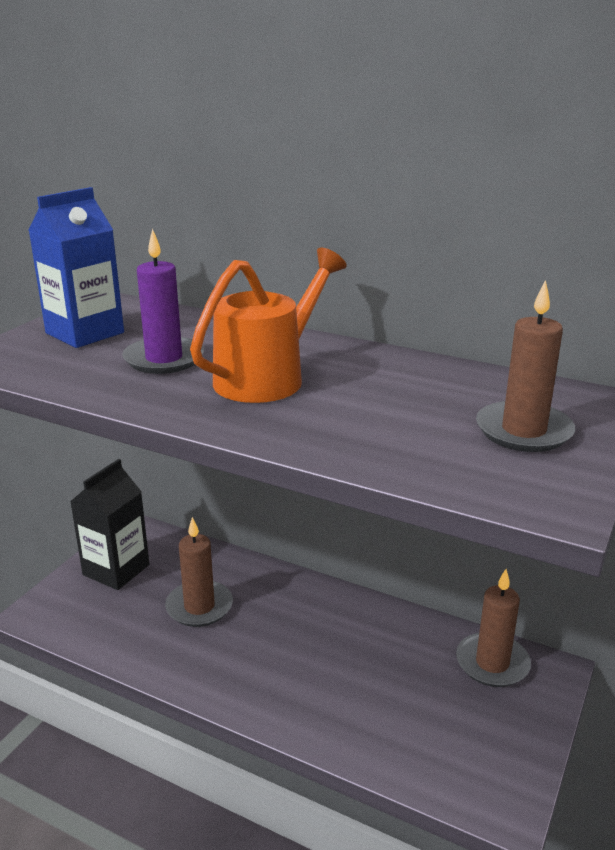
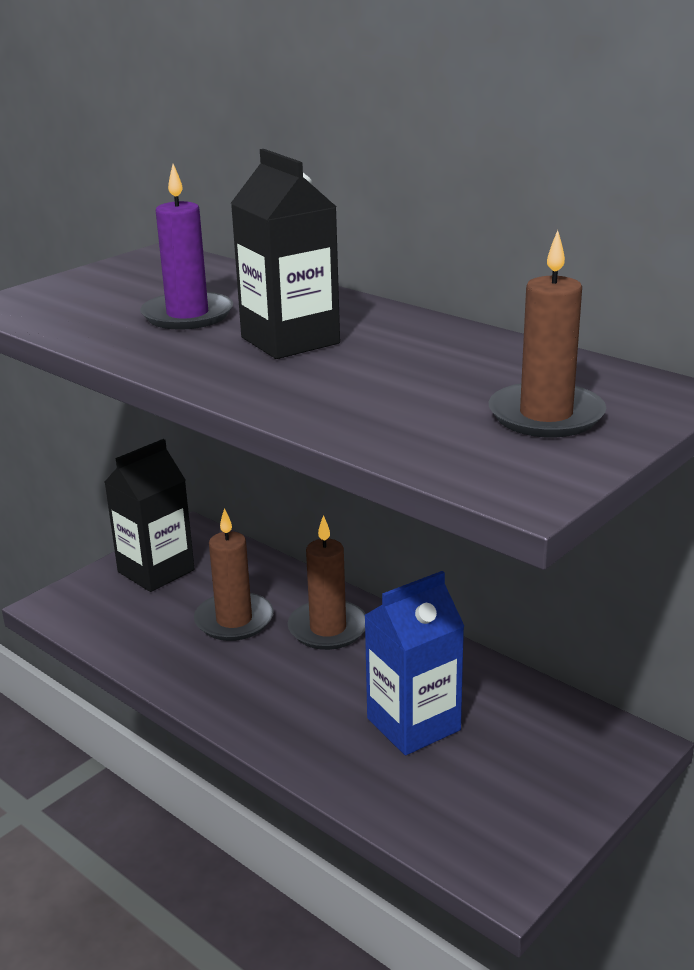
camera: 15 degrees right, 0 degrees up
blue carton [29,187,124,348] -> blue carton moved to [364,571,464,755]
orange watering can [190,248,347,403] -> black carton [231,149,340,359]
brown candle [456,569,531,687] -> brown candle moved to [287,515,366,650]

